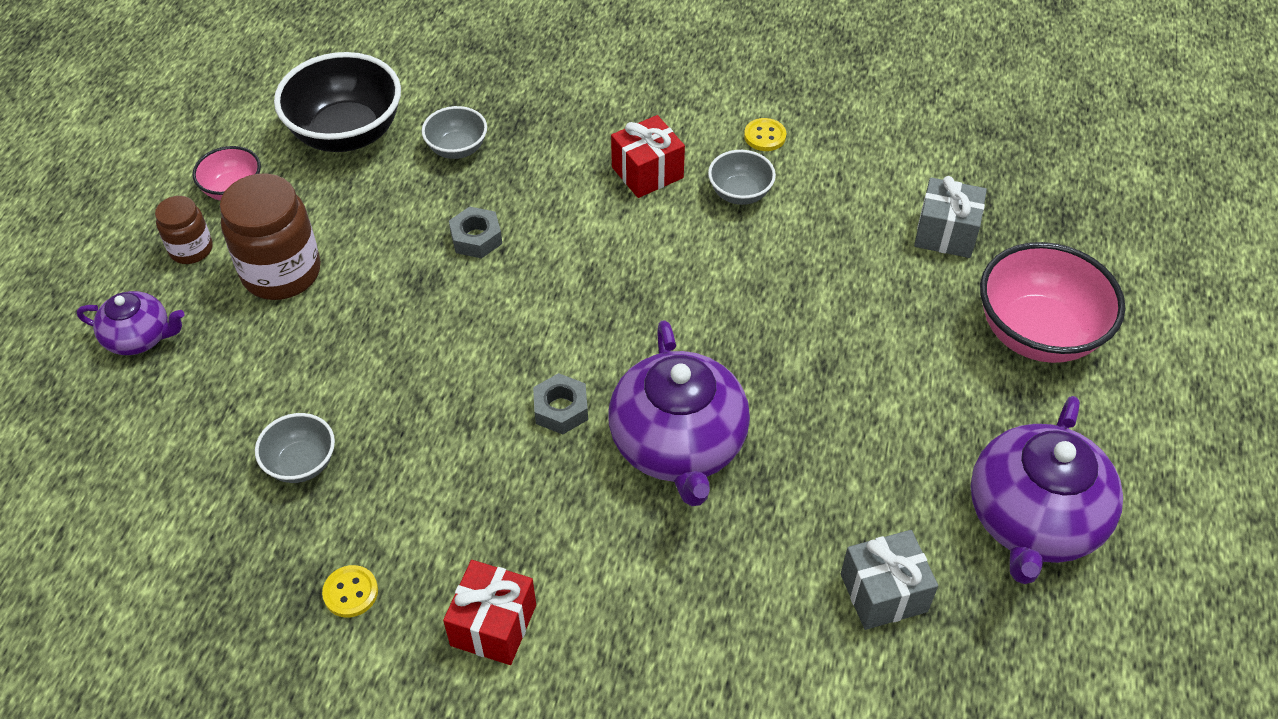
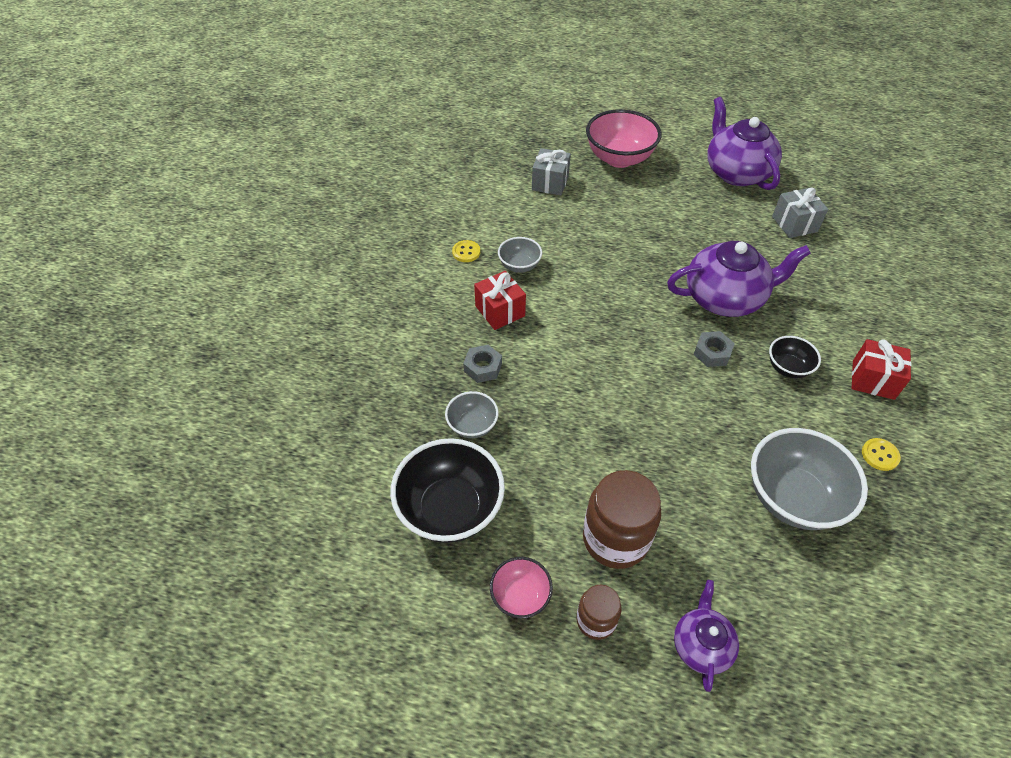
camera: 90 degrees left, 0 degrees up
grey bowl [255,413,335,483] -> grey bowl [751,428,868,530], size x1.91
grey nut [449,206,502,258] -> grey nut moved to [463,345,502,383]
purple teapot [971,396,1123,584] -> purple teapot turned 135 degrees counterclockwise [707,97,782,190]
none -> black bowl [769,336,821,378]

